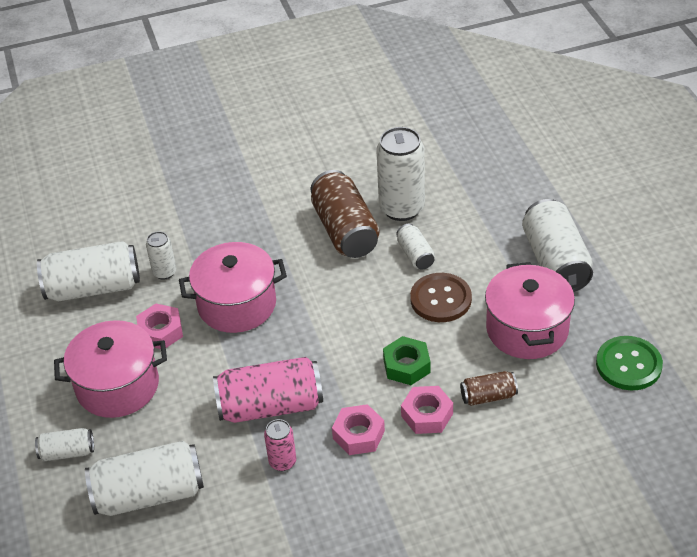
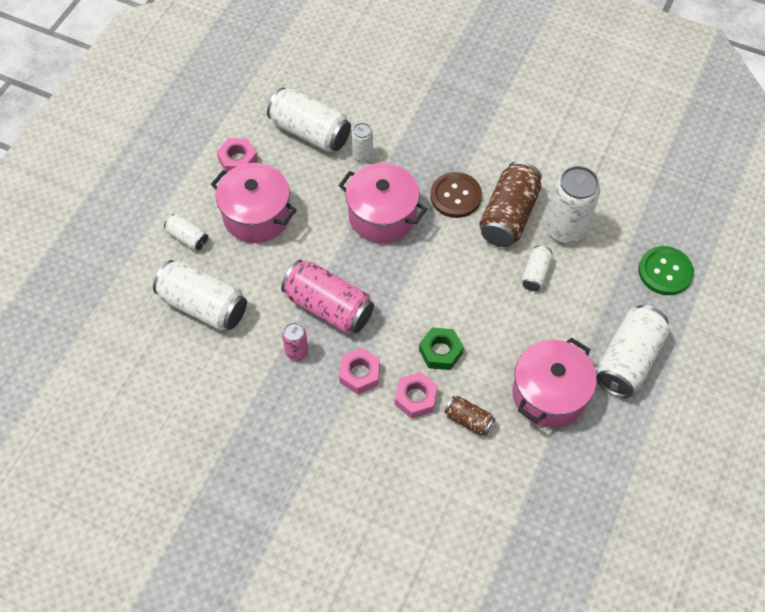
camera: 40 degrees right, 15 degrees up
pink nut [136,304,183,349] -> pink nut moved to [217,138,258,172]
brown button [410,273,472,322] -> brown button moved to [430,172,482,218]
green button [596,336,663,390] -> green button moved to [638,246,694,295]

